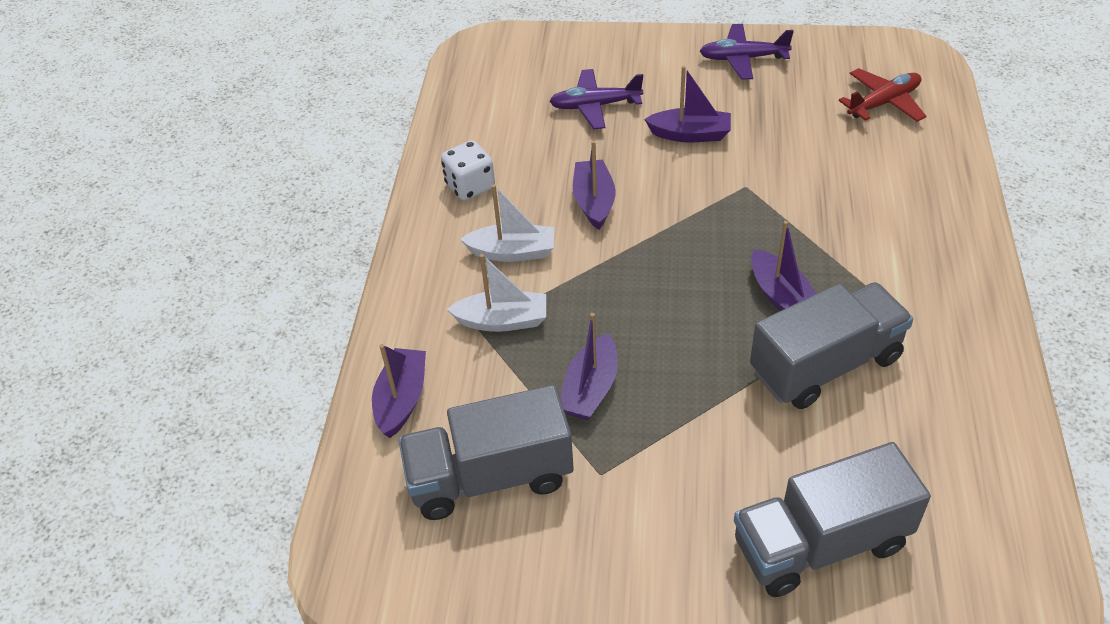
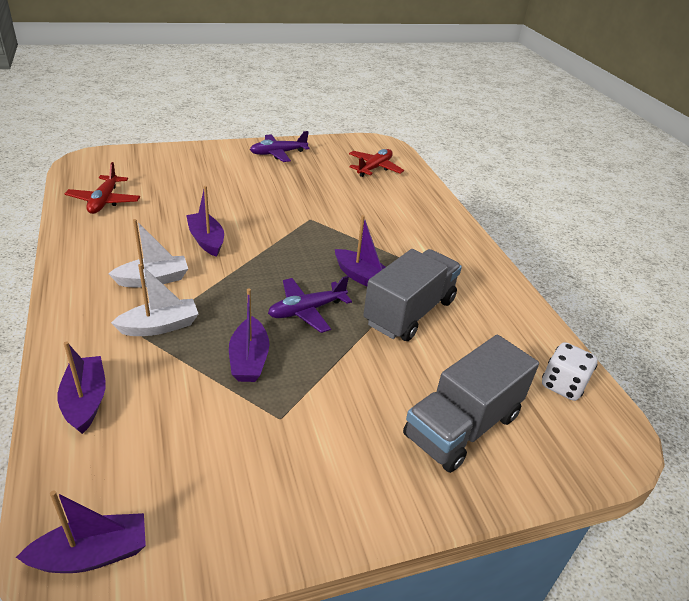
camera: 30 degrees left, 10 degrees down
grey truck [398,385,574,520] -> none
white dice [441,140,495,201] -> white dice moved to [542,342,598,401]
purple plane [549,69,643,129] -> purple plane moved to [268,276,352,333]
purple boat [644,66,731,142] -> purple boat moved to [16,491,146,573]
none -> red plane [65,162,140,214]

